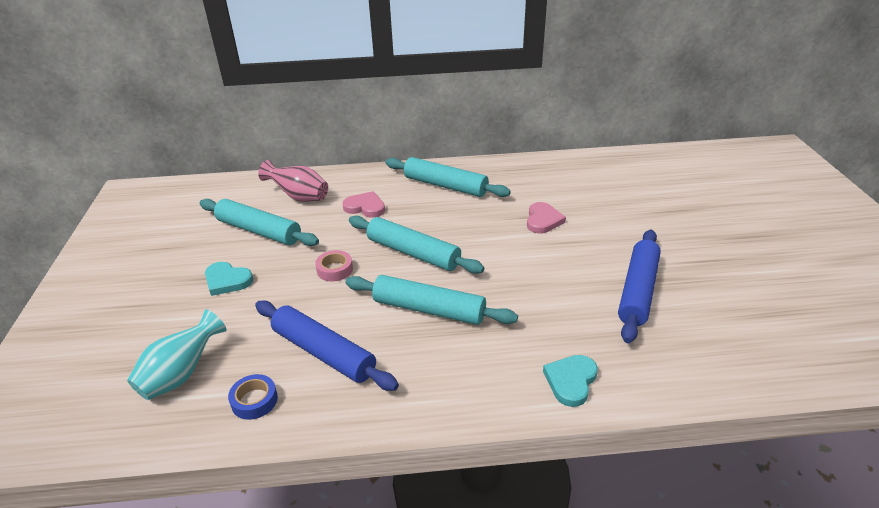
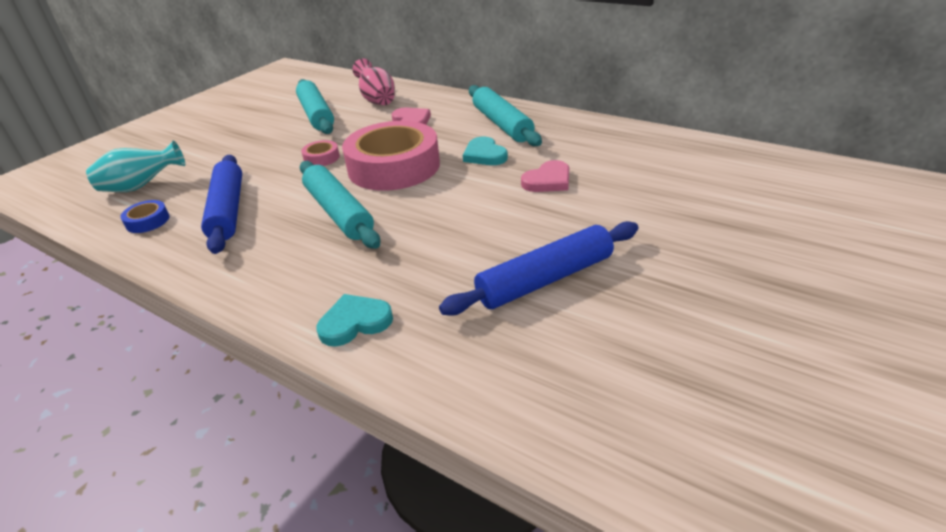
camera: 40 degrees right, 0 degrees up
turquoise heart [205,262,253,296] -> turquoise heart moved to [463,136,508,165]
turquoise rolling pin [349,216,484,274] -> pink tape [342,121,440,191]

